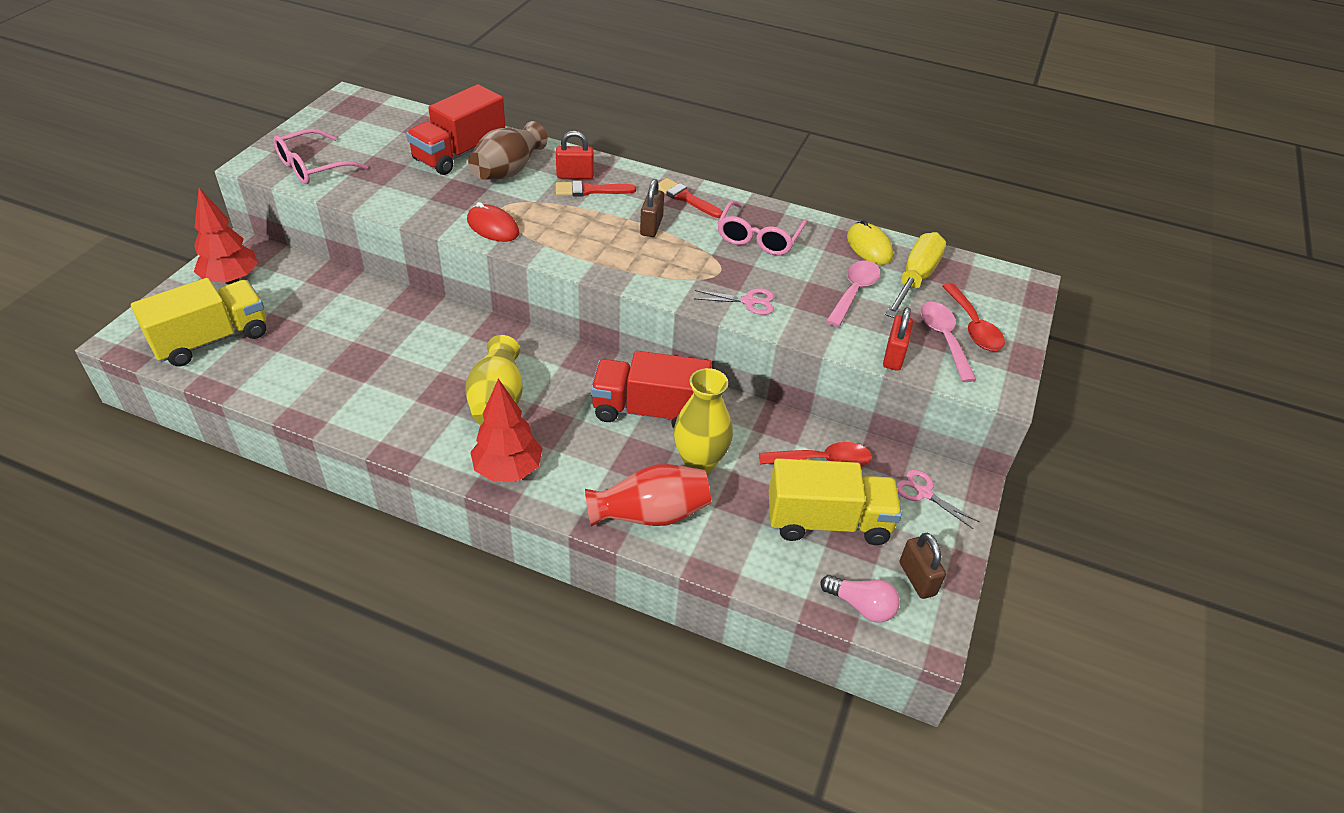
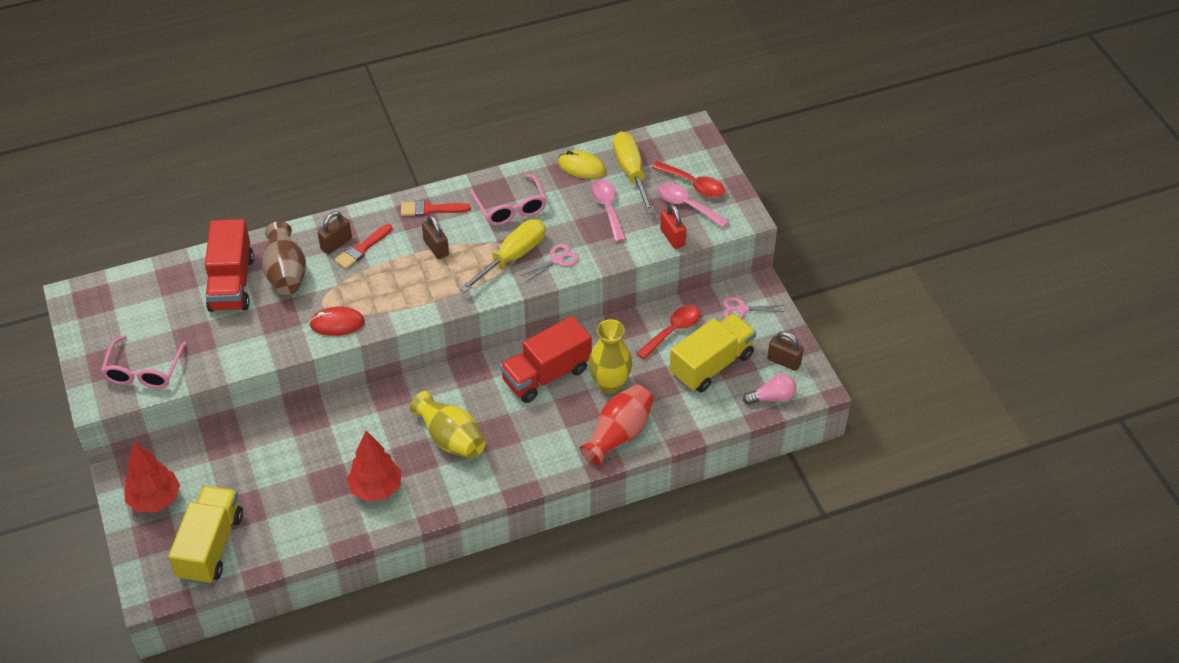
camera: 40 degrees left, 5 degrees up
red tree [470,379,543,482] -> red tree moved to [347,431,402,502]
red padlock [556,131,594,179] -> brown padlock [318,211,352,254]
none -> yellow screwdriver [459,219,546,292]

